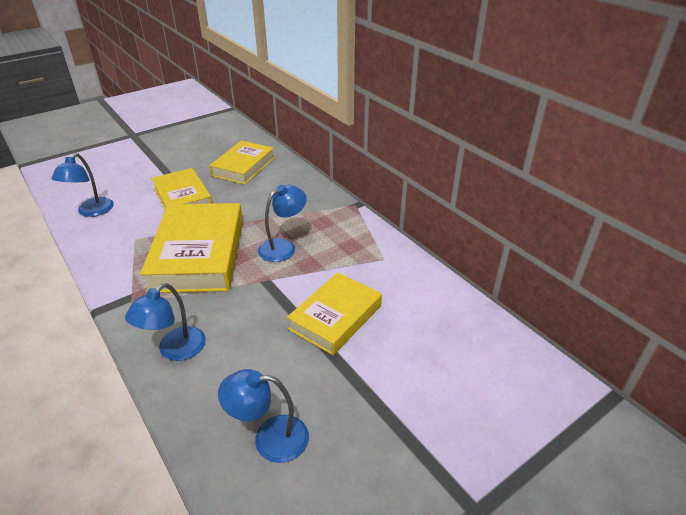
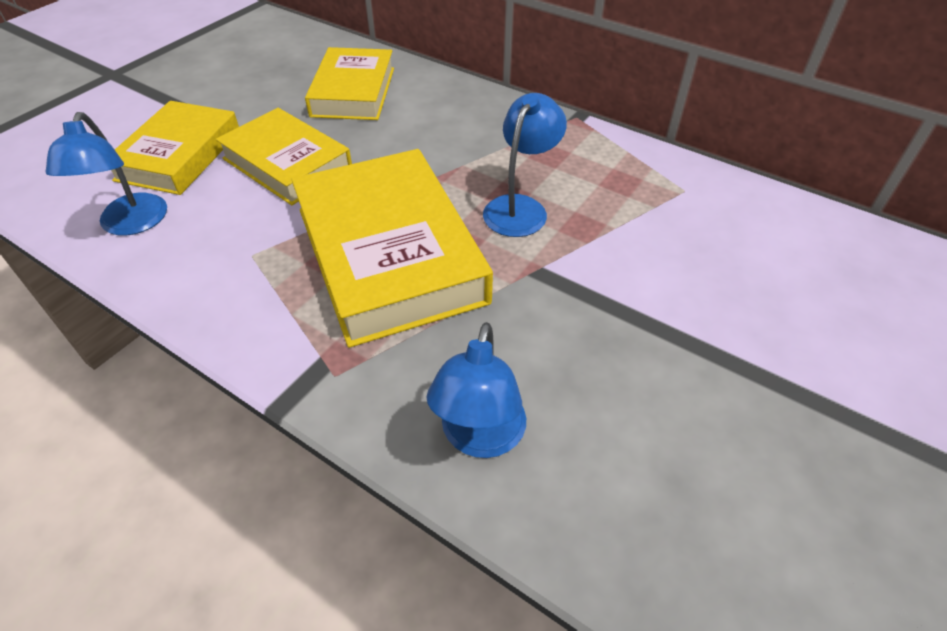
camera: 20 degrees left, 10 degrees up
blue lamp [218,369,309,463] -> none
yellow book [287,272,382,355] -> yellow book moved to [111,101,239,195]

